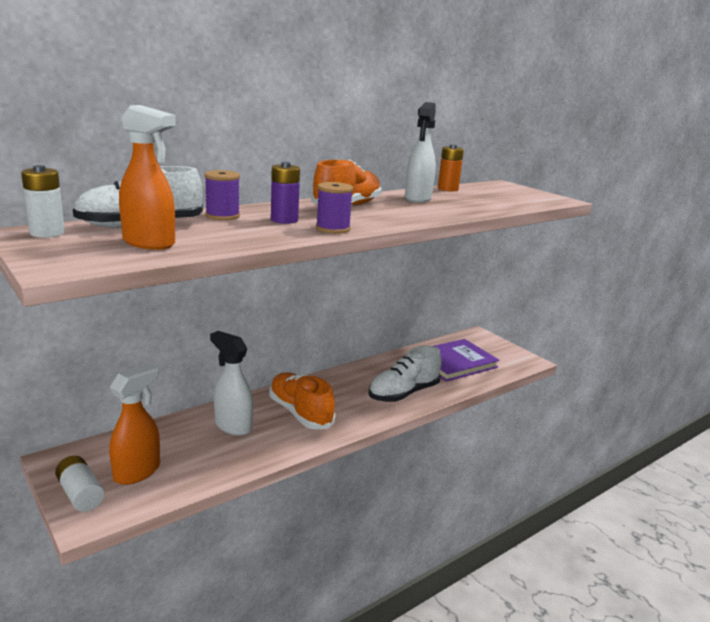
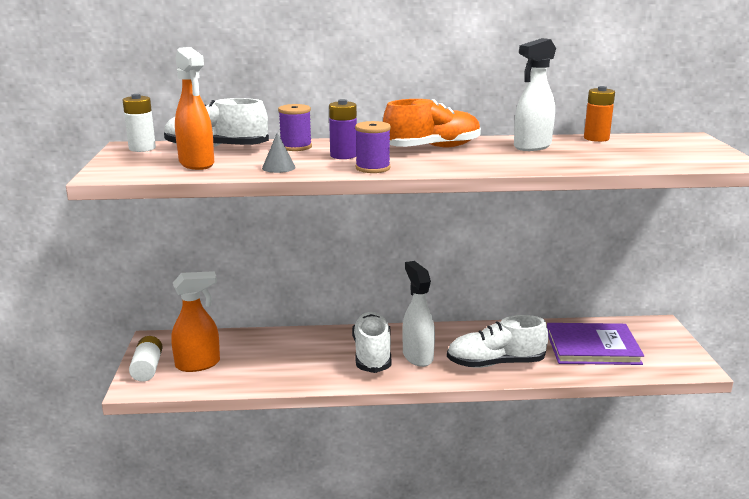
camera: 35 degrees right, 0 degrees up
white spray bottle [210,331,253,436] -> white spray bottle moved to [402,261,435,367]
orange shoe [269,372,335,429] -> white shoe [352,312,391,373]
none -> grey cone [262,133,296,173]

